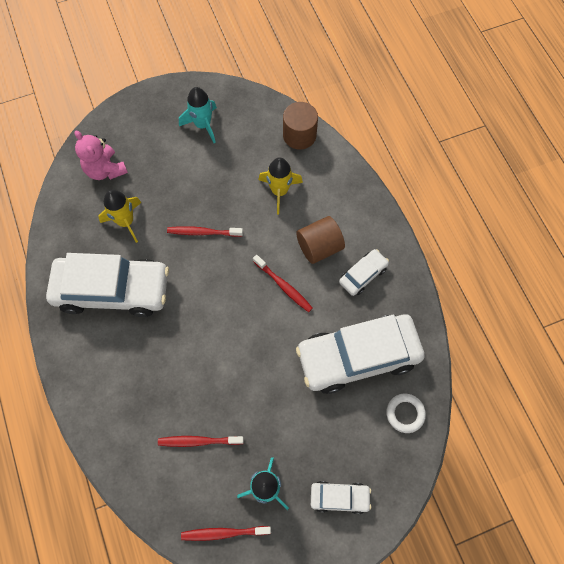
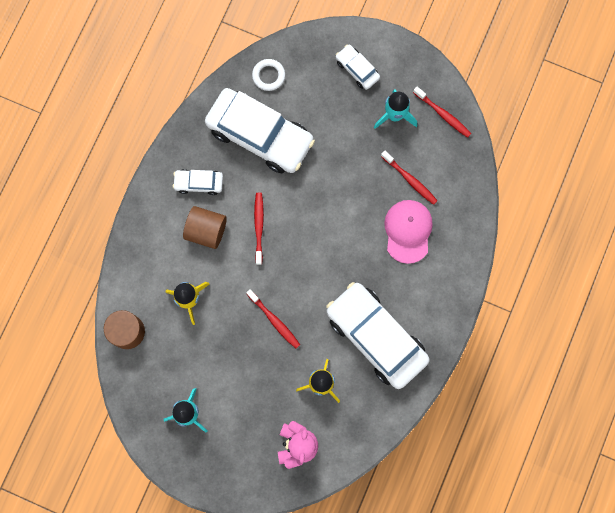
camera: 135 degrees left, 10 degrees up
none -> pink cap [384,200,433,264]

